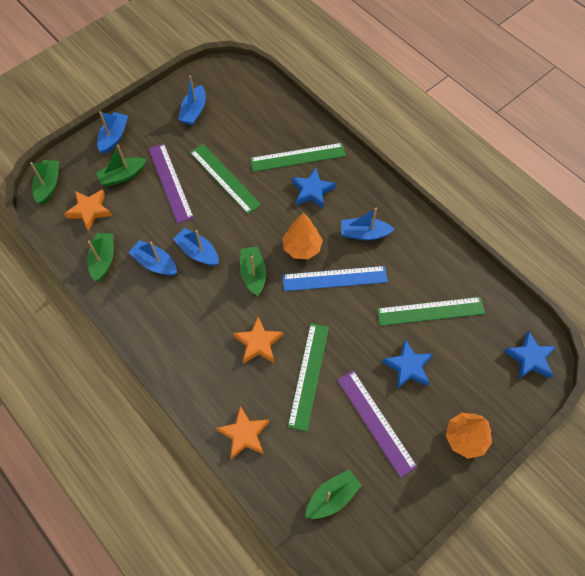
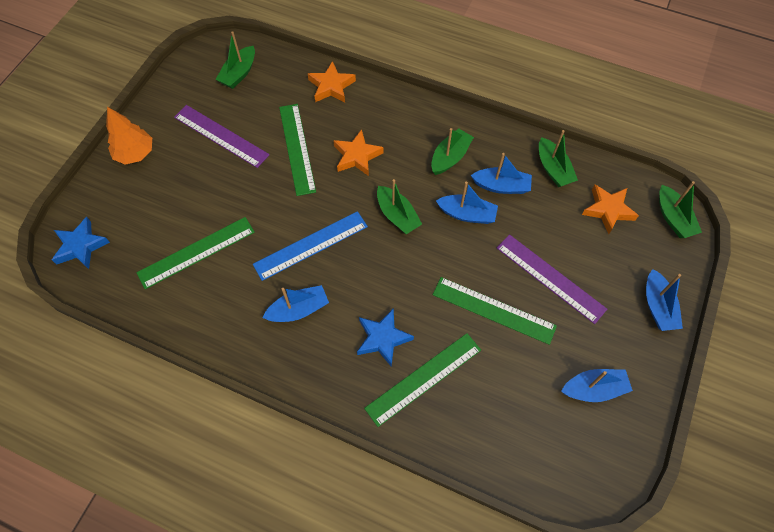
camera: 155 degrees right, 0 degrees up
green boat [96,145,146,187] -> green boat moved to [431,128,474,175]
blue boat [178,75,206,125] -> blue boat turned 90 degrees clockwise [561,369,633,402]
orange tree [283,213,323,259] -> none
blue star [382,339,433,389] -> none

